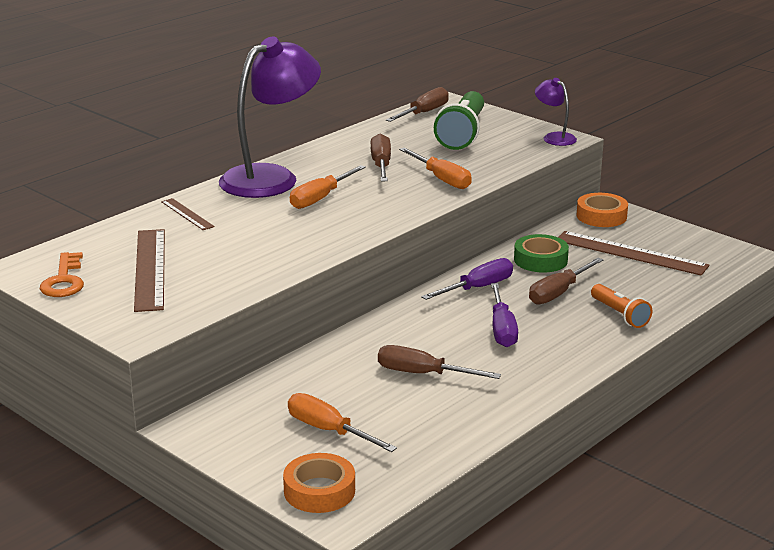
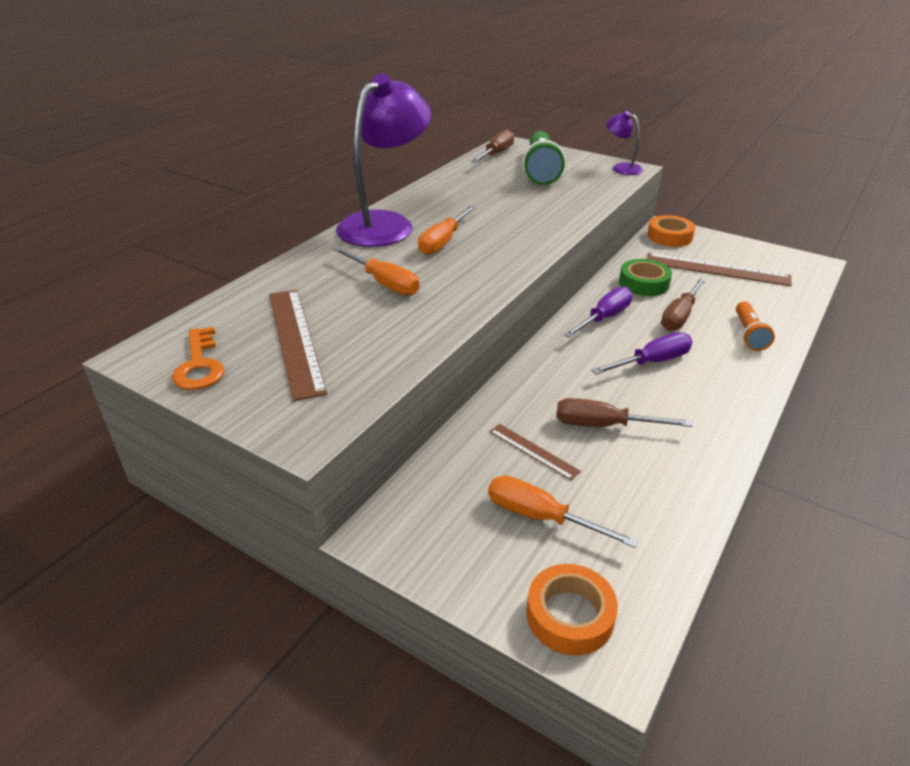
camera: 10 degrees left, 10 degrees up
brown ruler [161,198,215,230] -> brown ruler moved to [490,424,581,480]
brown screwdriver [371,134,391,181] -> none
orange screwdriver [399,147,472,189] -> orange screwdriver moved to [333,247,419,296]
purple screwdriver [491,283,518,347] -> purple screwdriver turned 105 degrees counterclockwise [591,333,693,375]
orange flashlight [591,284,653,328] -> orange flashlight turned 45 degrees clockwise [736,301,775,351]

